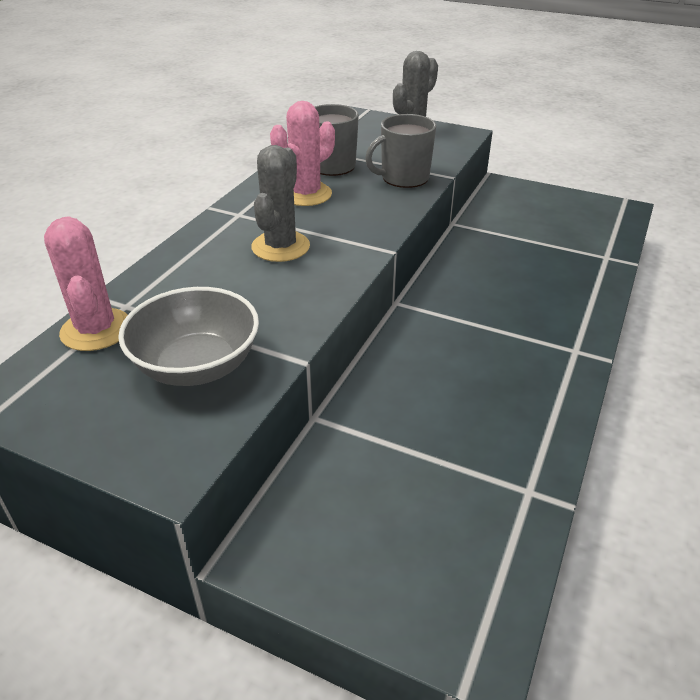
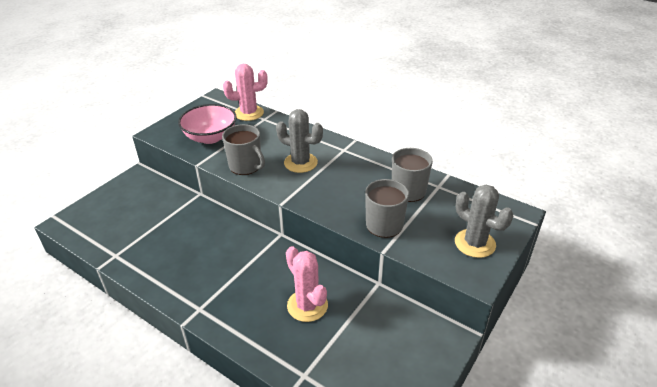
camera: 100 degrees right, 0 degrees up
grey bowl [118,287,259,386] -> pink bowl [178,104,237,144]
pink cactus [270,101,335,206] -> pink cactus moved to [286,246,328,322]
none -> grey mug [222,124,265,175]

